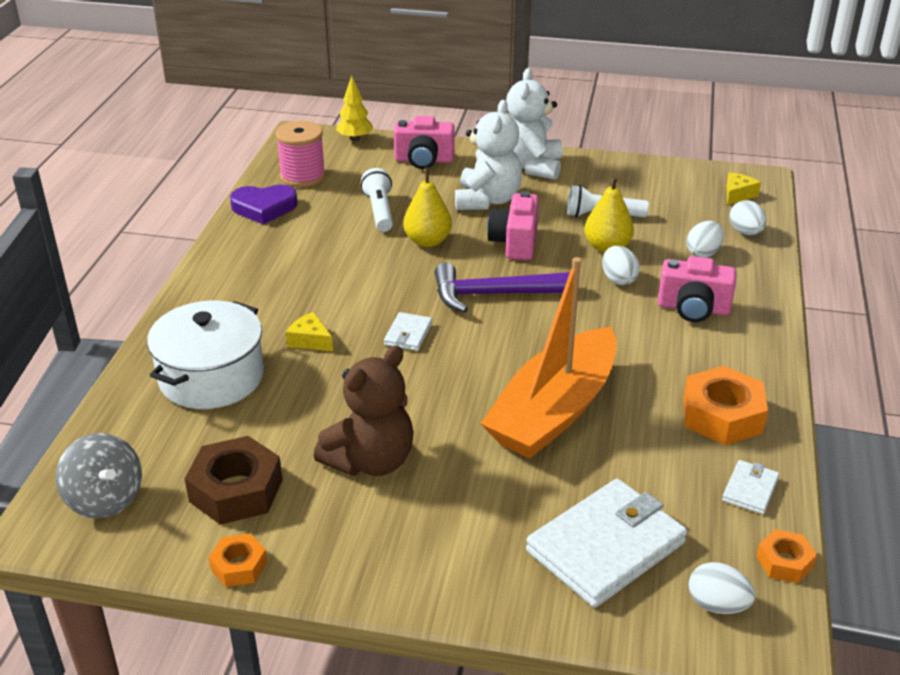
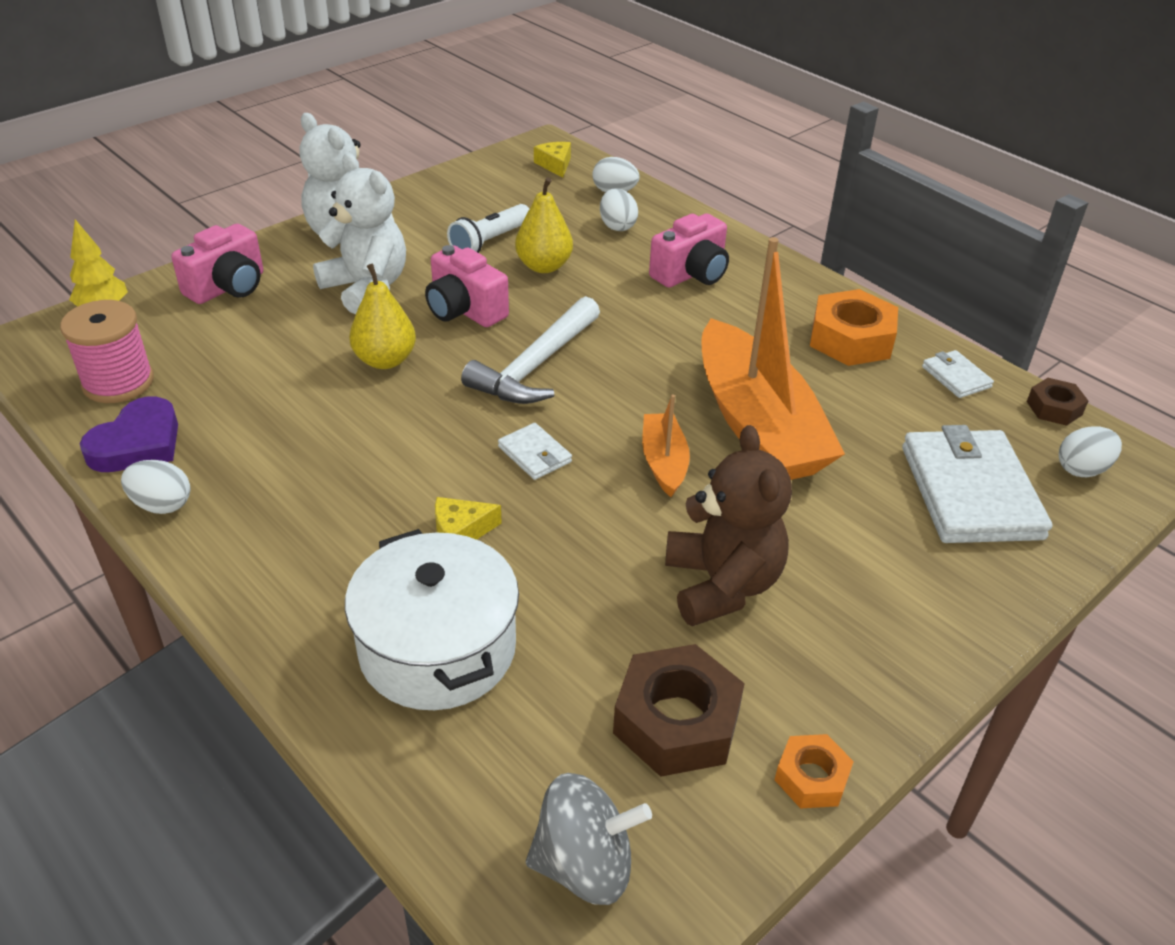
camera: 55 degrees left, 5 degrees up
white flashlight [361,168,393,232] -> none
purple hammer [435,263,570,313] -> white hammer [461,296,600,404]
white egg [602,245,640,285] -> white egg moved to [121,460,191,514]
orange nut [756,529,817,583] -> brown nut [1027,378,1088,426]
none -> orange boat [642,394,690,497]

